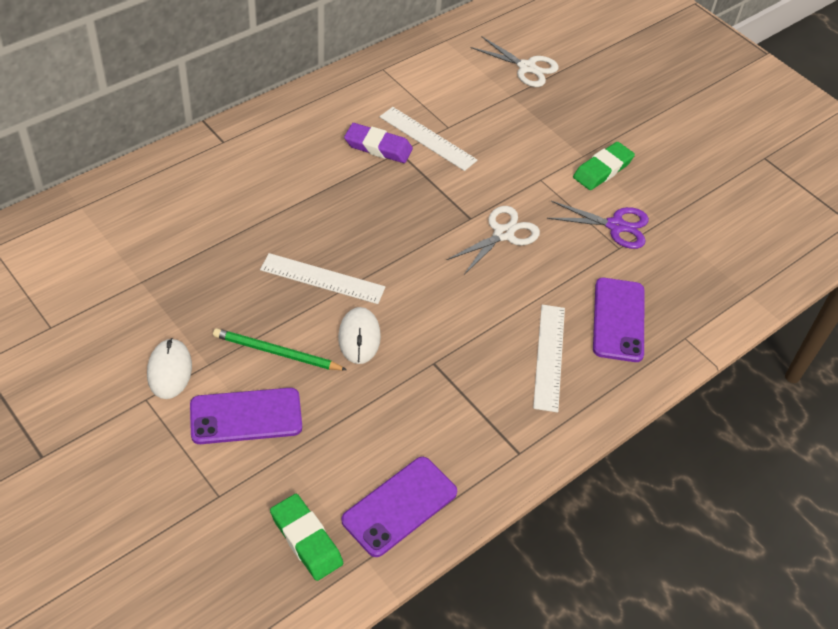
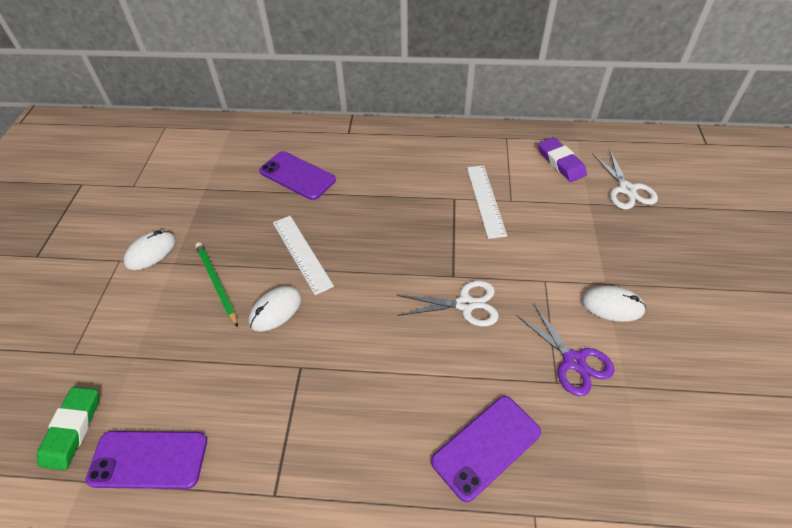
camera: 50 degrees right, 0 degrees up
purple phone [190,388,302,444] -> purple phone moved to [259,151,336,200]
purple eraser [344,123,413,163] -> purple eraser moved to [538,137,587,182]
white ruler [533,305,565,413] -> none
green eraser [573,142,635,190] -> white mouse [581,286,646,322]

